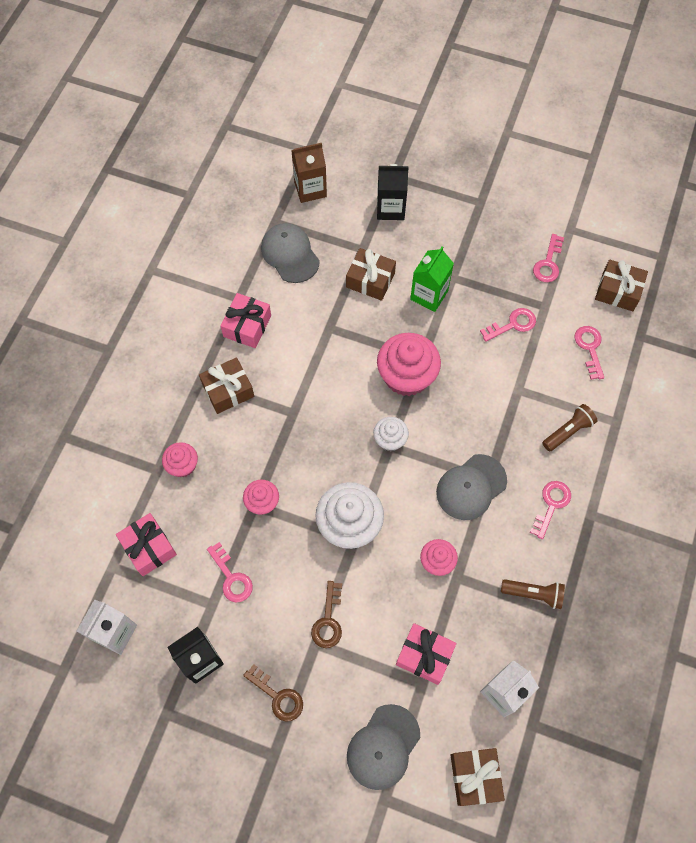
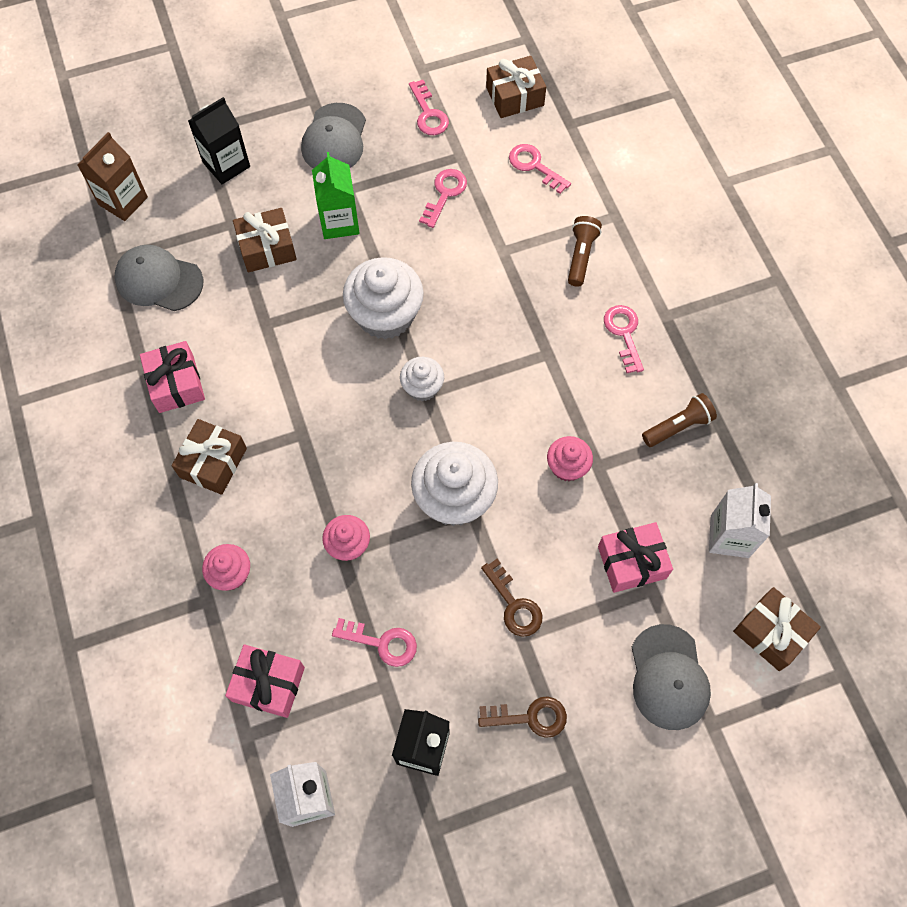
camera: 40 degrees left, 0 degrees up
pink cupcake [377,333,441,396] -> white cupcake [343,257,424,339]
grey cap [436,454,507,520] -> grey cap moved to [301,103,366,169]

